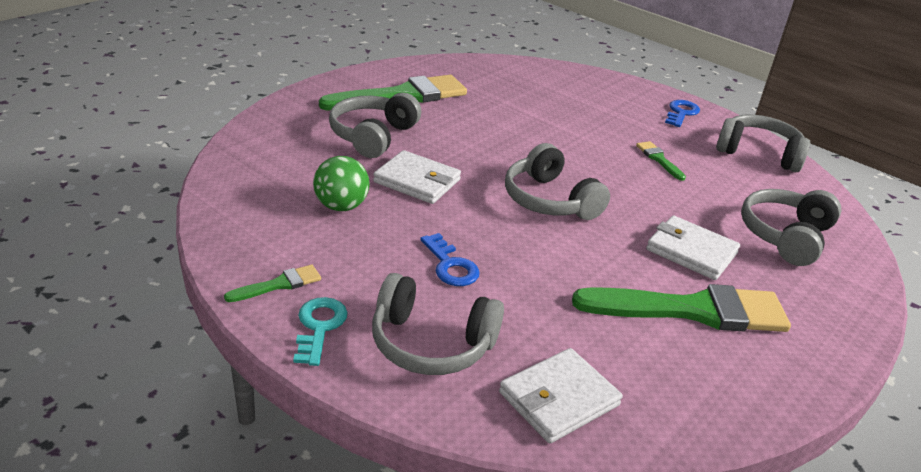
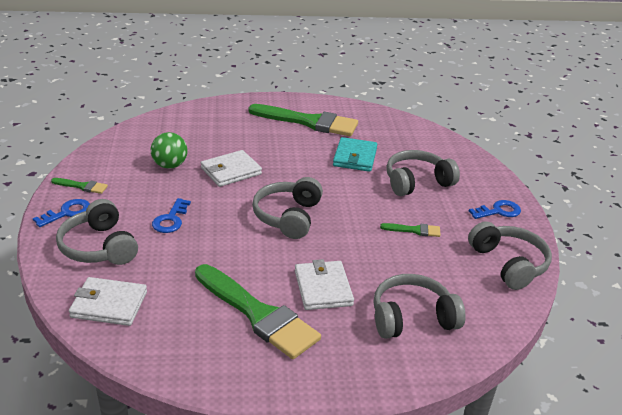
camera: 45 degrees right, 0 degrees up
turquoise key [293,297,348,366] -> blue key [33,199,90,227]
grey headphones [329,93,421,158] -> grey headphones moved to [386,150,460,196]
white wallet [373,150,461,204] -> white wallet turned 75 degrees clockwise [201,150,262,187]
green brush [636,141,686,181] -> green brush turned 75 degrees clockwise [380,223,441,237]
none -> turquoise wallet [333,137,377,172]

